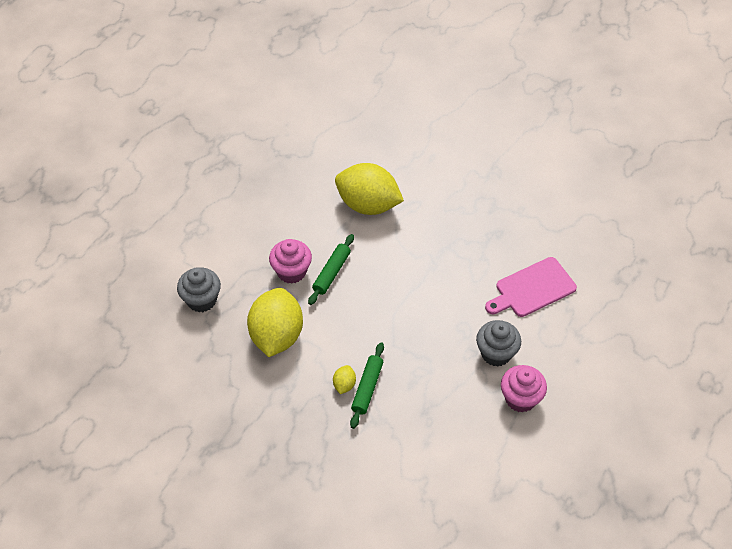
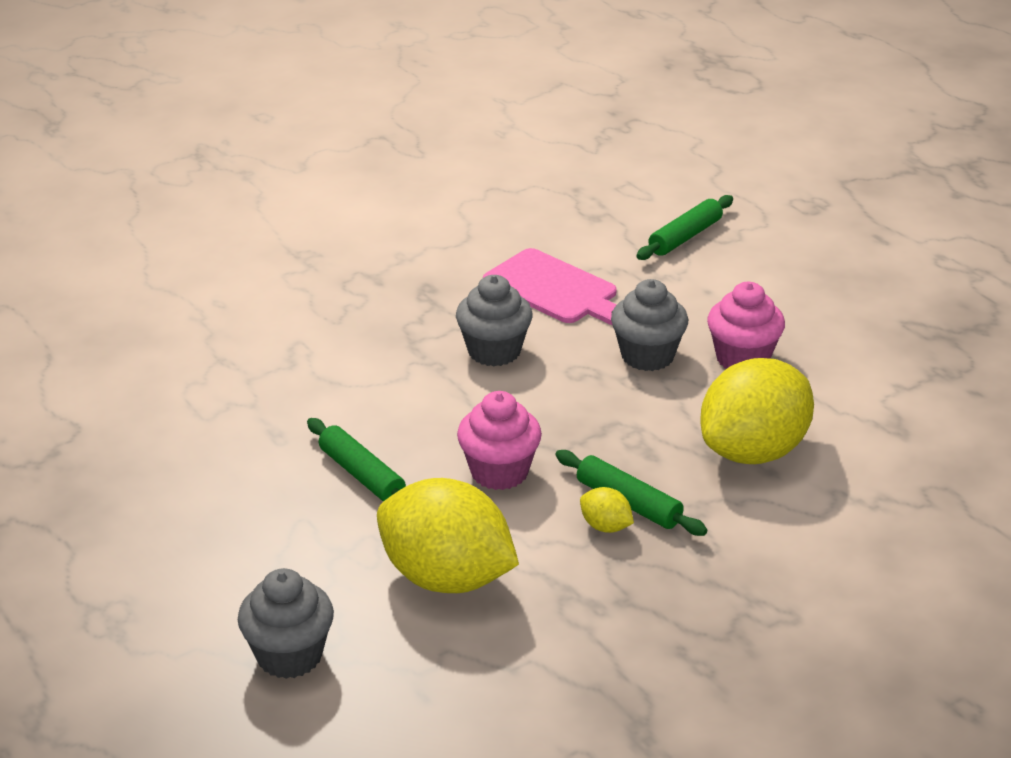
camera: 65 degrees left, 20 degrees down
pink cupcake [269,239,312,284] -> pink cupcake moved to [457,391,542,490]
yellow lemon [335,163,404,215] -> yellow lemon moved to [701,358,814,464]
pink cutting board [485,257,577,317] -> pink cutting board turned 45 degrees counterclockwise [483,248,617,325]
none -> grey cupcake [456,275,533,366]
none -> green rolling pin [636,195,733,260]

